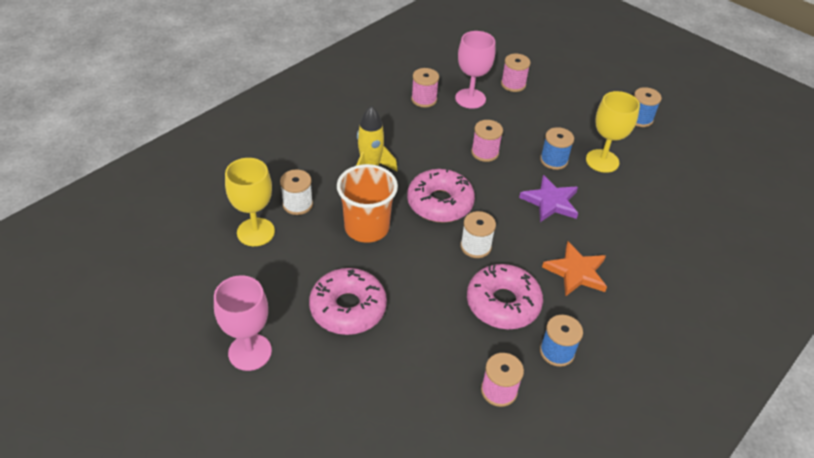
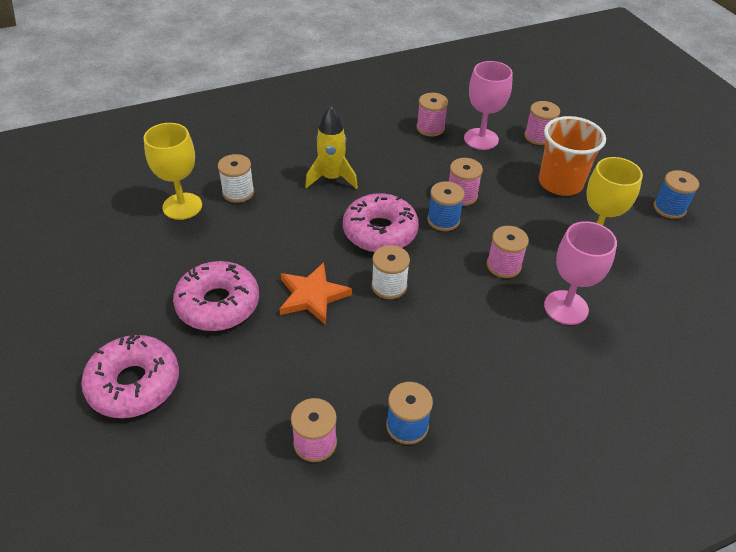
camera: 25 degrees right, 0 degrees up
pink goblet [214,275,272,371] -> pink goblet moved to [544,221,617,325]
orange cup [337,164,398,243] -> orange cup moved to [539,116,606,196]
pink donut [467,264,543,329] -> pink donut moved to [81,334,179,418]
purple star [519,175,578,222] -> pink spool [487,226,529,278]
blue spool [540,127,574,170] -> blue spool moved to [427,181,465,231]
orange star [542,241,607,297] -> orange star moved to [280,262,352,325]

